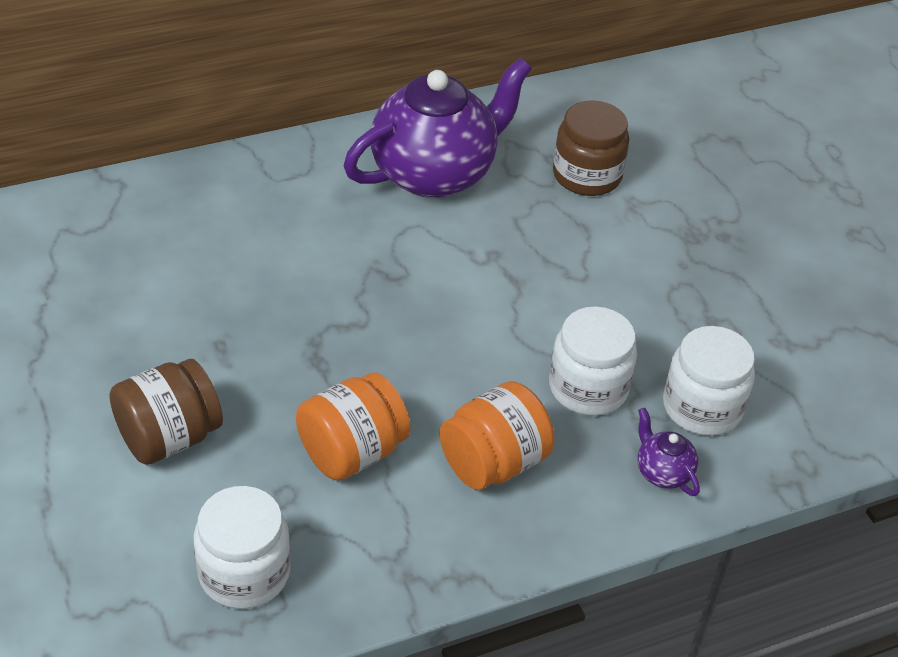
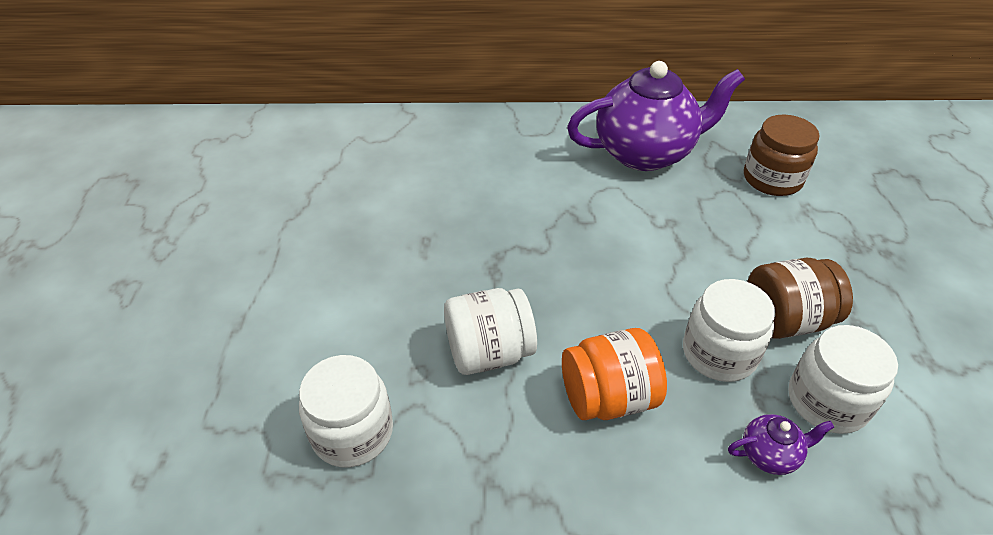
camera: 25 degrees right, 0 degrees up
brown jar [109,359,223,465] -> brown jar moved to [747,258,853,339]
orange jar [296,372,410,481] -> white jar [444,288,537,375]
purple teapot [637,408,700,496] -> purple teapot turned 90 degrees clockwise [728,414,834,475]

